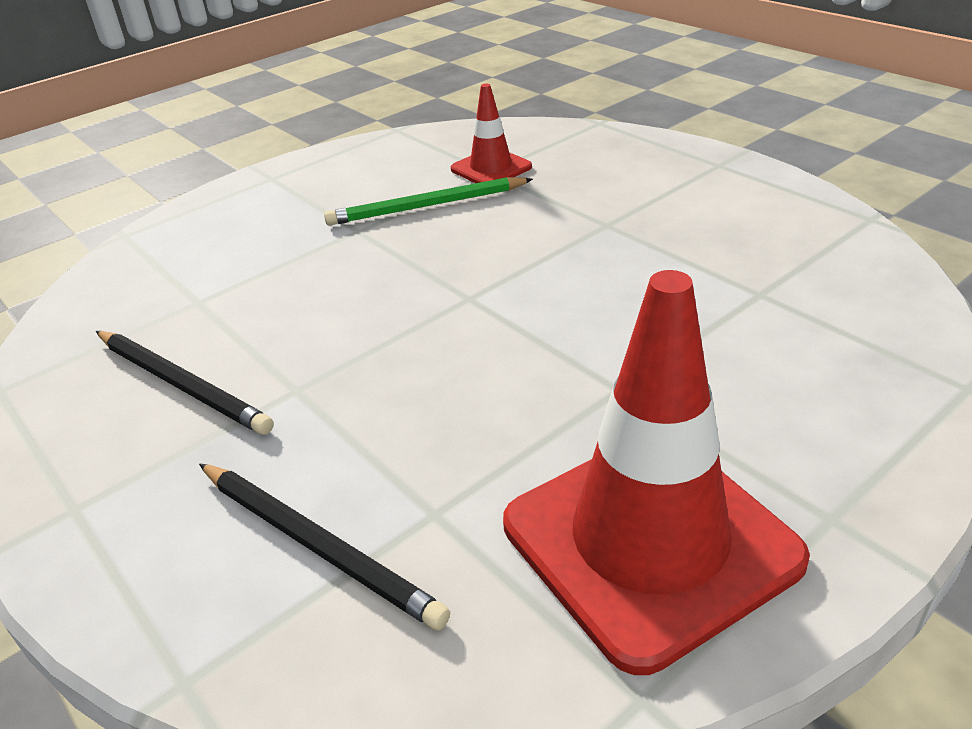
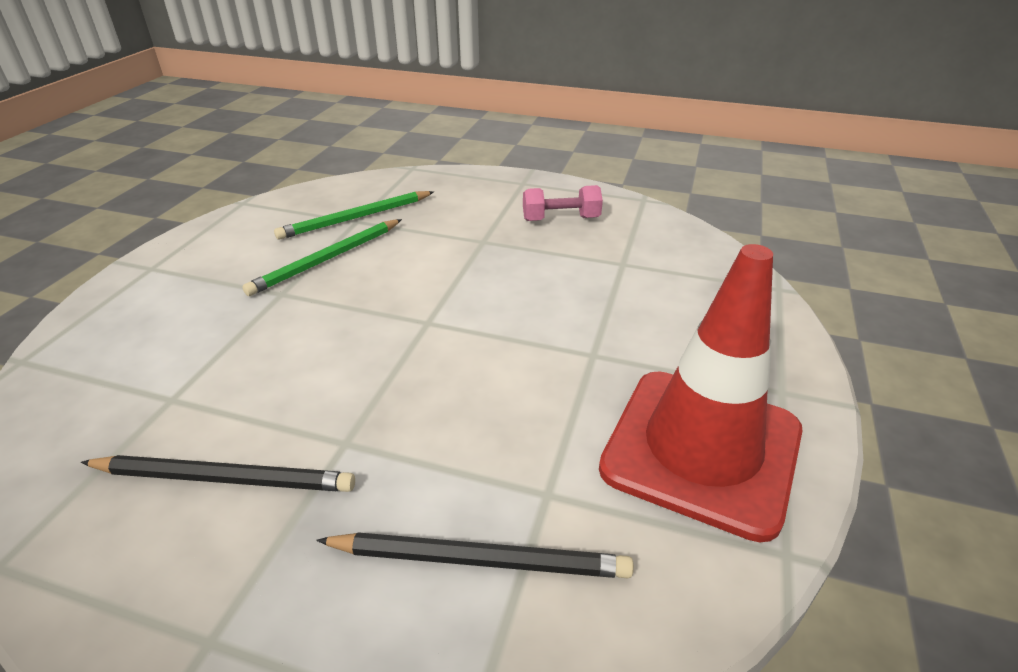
camera: 35 degrees left, 0 degrees up
red traffic cone [451,84,532,183] -> green pencil [274,191,434,240]
none -> pink dumbbell [523,185,603,221]

